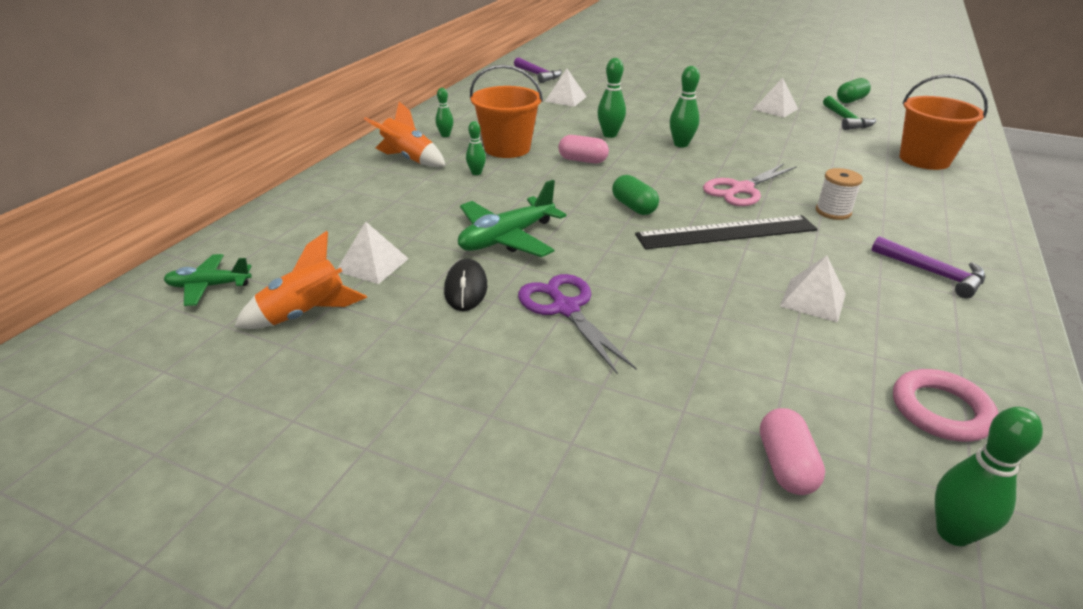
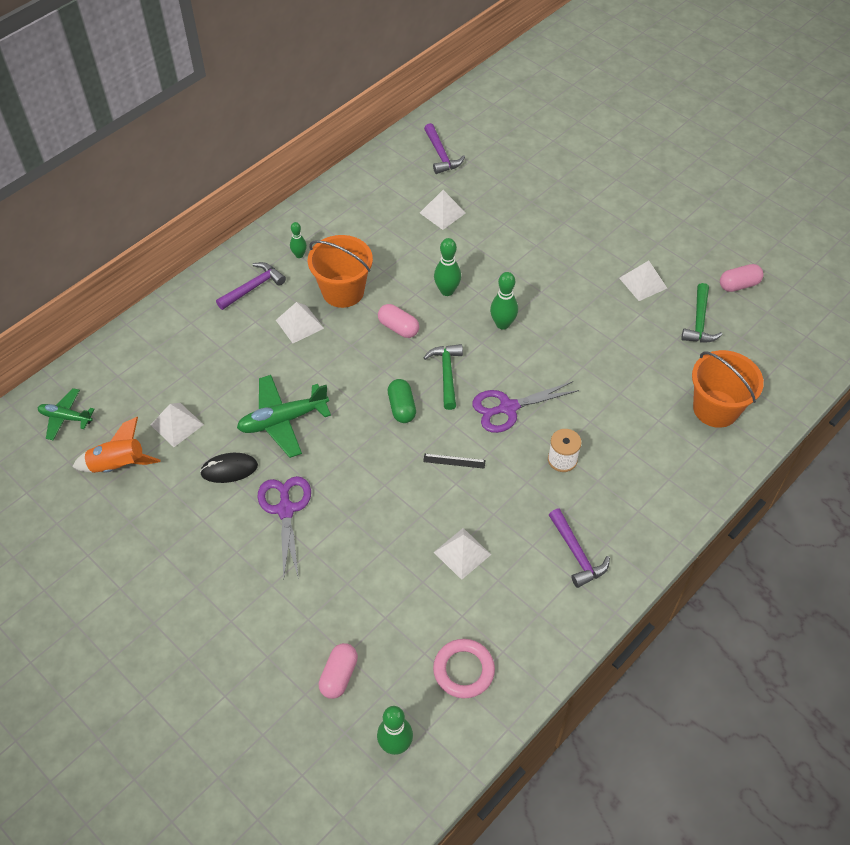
camera: 20 degrees right, 20 degrees up
orange rocket [364,102,446,167] -> purple hammer [216,262,286,310]
black mouse [444,259,487,311] -> black mouse turned 60 degrees clockwise [200,453,258,483]
green bowling pin [466,121,486,175] -> white pyramid [276,302,324,343]
black ruler [635,215,818,249] -> black ruler [423,454,485,469], size x0.41
pink scissors [703,163,797,206] -> purple scissors [472,381,579,433]
green capsule [837,78,871,103] -> pink capsule [720,264,764,292]
none -> green hammer [423,344,463,410]

